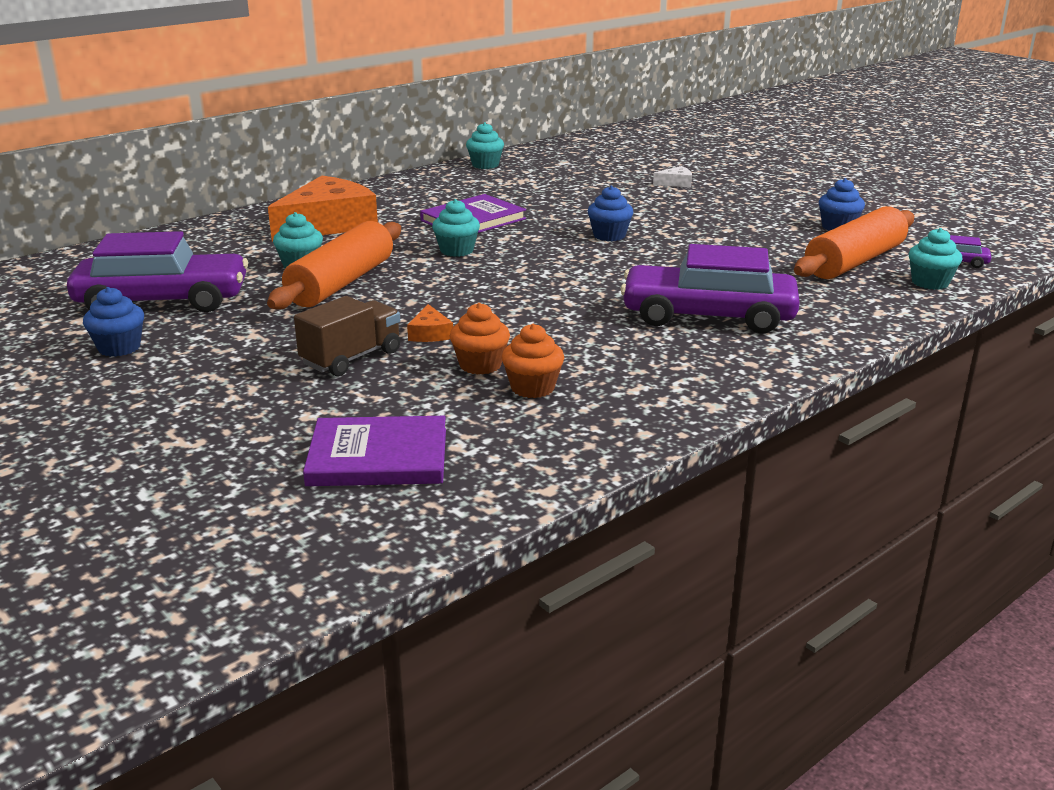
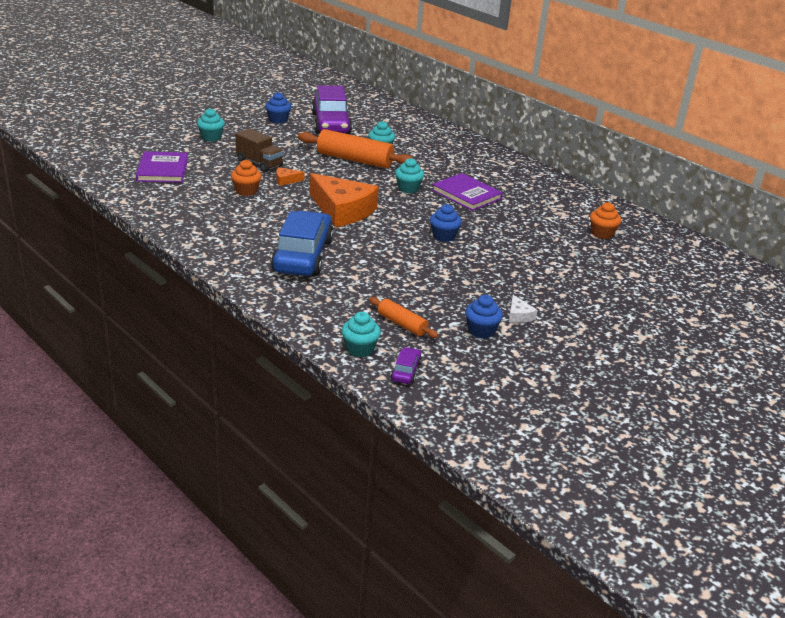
camera: 85 degrees right, 5 degrees up
orange cheese [268,176,378,242] -> orange cheese moved to [310,173,379,227]
turquoise cupcake [466,122,504,169] -> turquoise cupcake moved to [197,108,225,141]
orange cupcake [502,324,564,398] -> orange cupcake moved to [590,202,621,239]
purple car [621,244,800,334] -> blue car [271,211,334,276]
white cheese [653,166,692,188] -> white cheese moved to [509,295,538,323]
orange rolling pin [794,206,914,279] -> orange rolling pin [369,297,439,338], size x0.53

